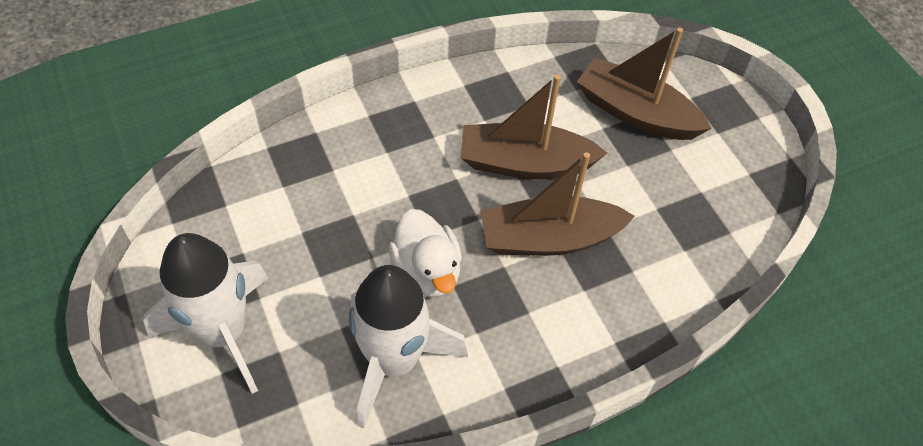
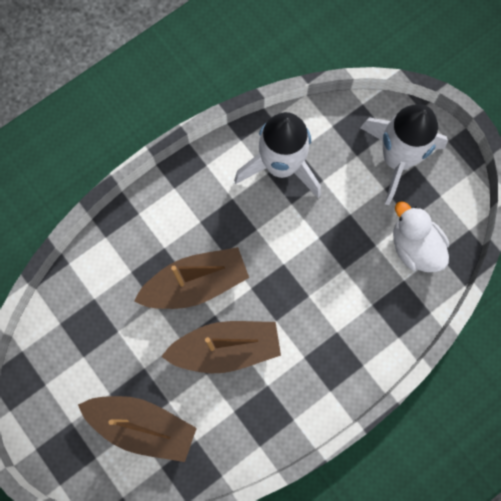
camera: 170 degrees right, 20 degrees up
white duck [388,209,462,298] -> white duck moved to [393,201,449,272]

